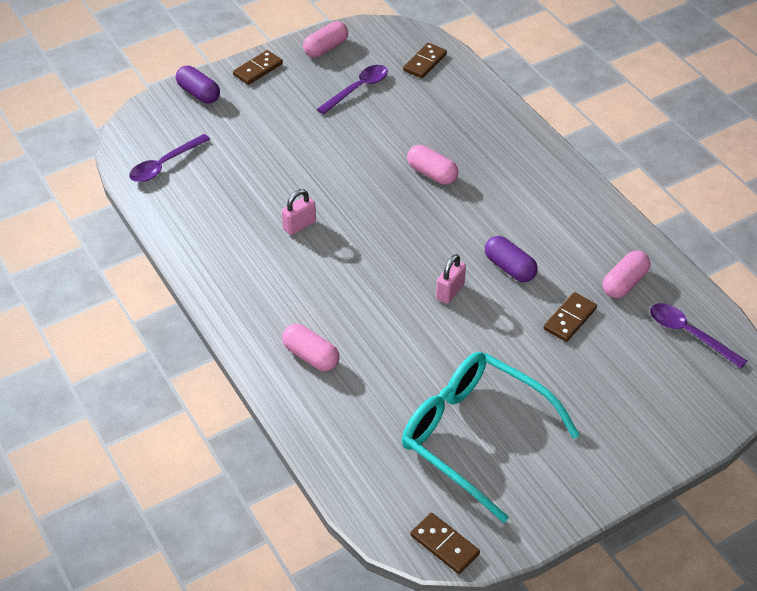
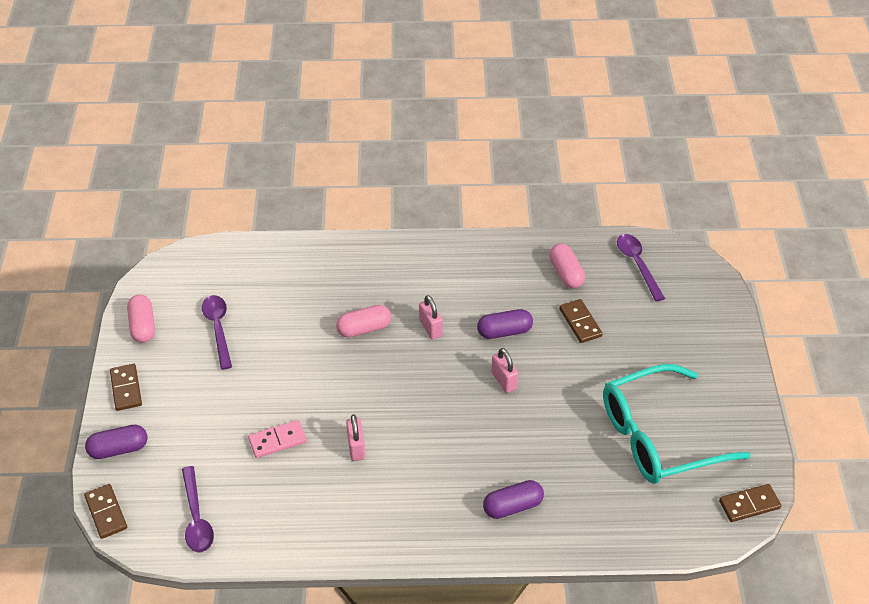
camera: 60 degrees left, 0 degrees up
pink capsule [282,324,340,371] -> purple capsule [483,480,544,519]
brown domino [403,43,447,78] -> brown domino moved to [84,484,127,539]
purple spoon [650,303,747,369] -> purple spoon turned 90 degrees clockwise [617,234,665,302]
none -> pink domino [248,420,307,458]
none -> pink padlock [419,295,443,339]

